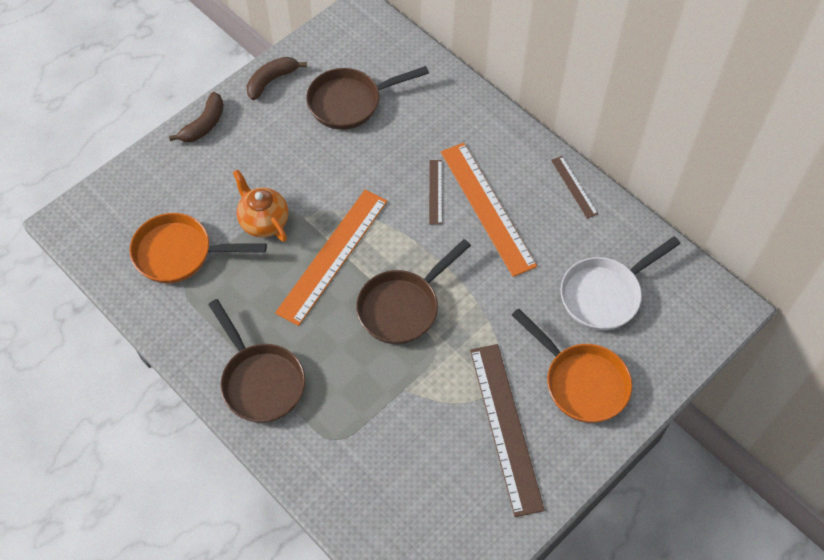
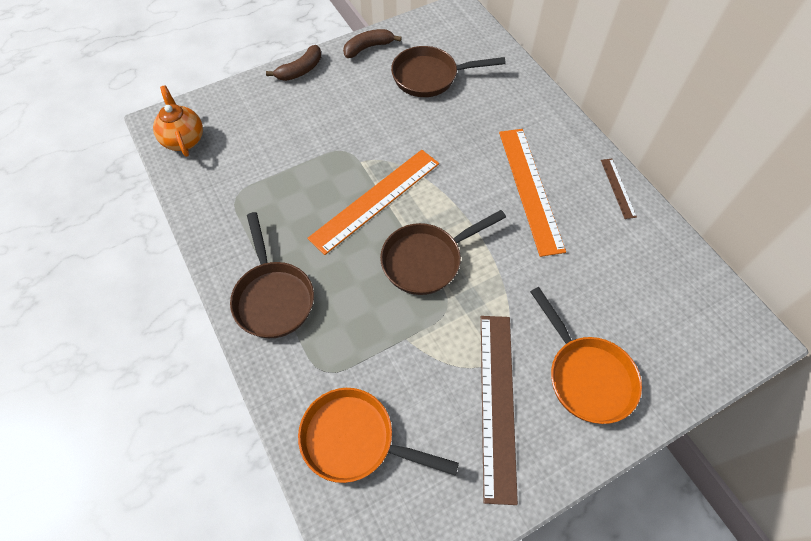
camera: 15 degrees right, 0 degrees up
orange pan [130,213,267,283] -> orange pan moved to [298,388,459,483]
orange teapot [233,170,288,242] -> orange teapot moved to [153,85,203,157]
brown ruler [429,160,442,225] -> none
white pan [560,236,680,331] -> none

